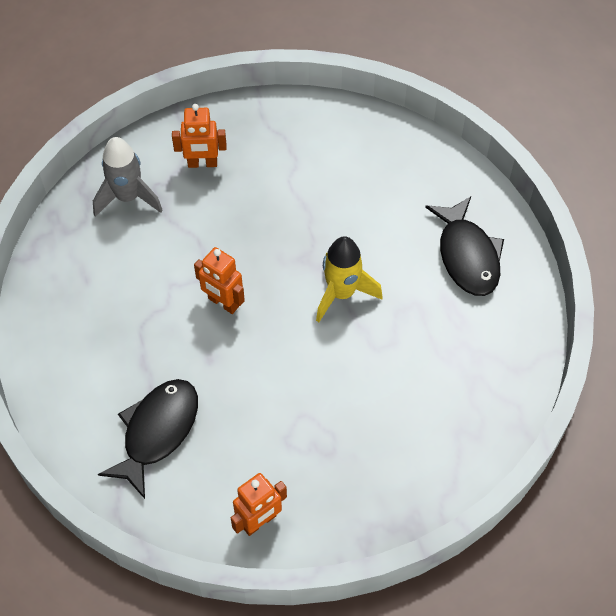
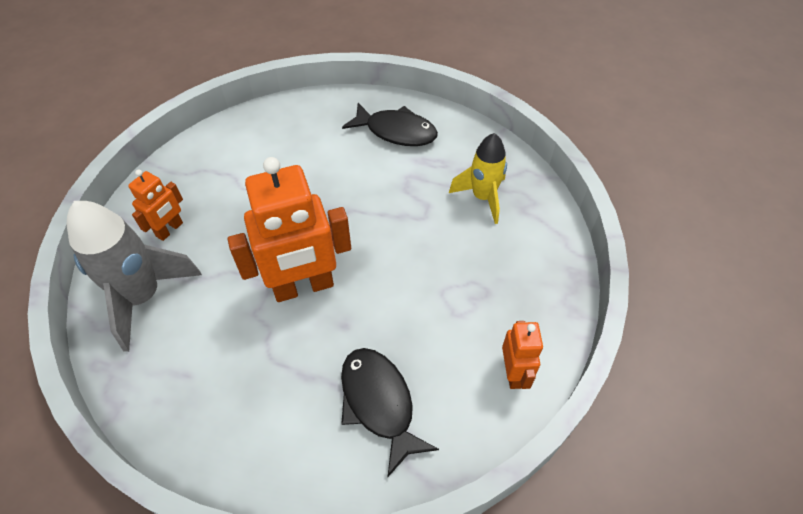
camera: 55 degrees left, 5 degrees down
grey rocket [93,137,163,217] -> grey rocket [67,201,202,352], size x1.52
orange robot [194,247,245,314] -> orange robot [228,157,351,302], size x1.95
yellow rocket [316,236,383,322] -> yellow rocket moved to [449,133,507,224]

